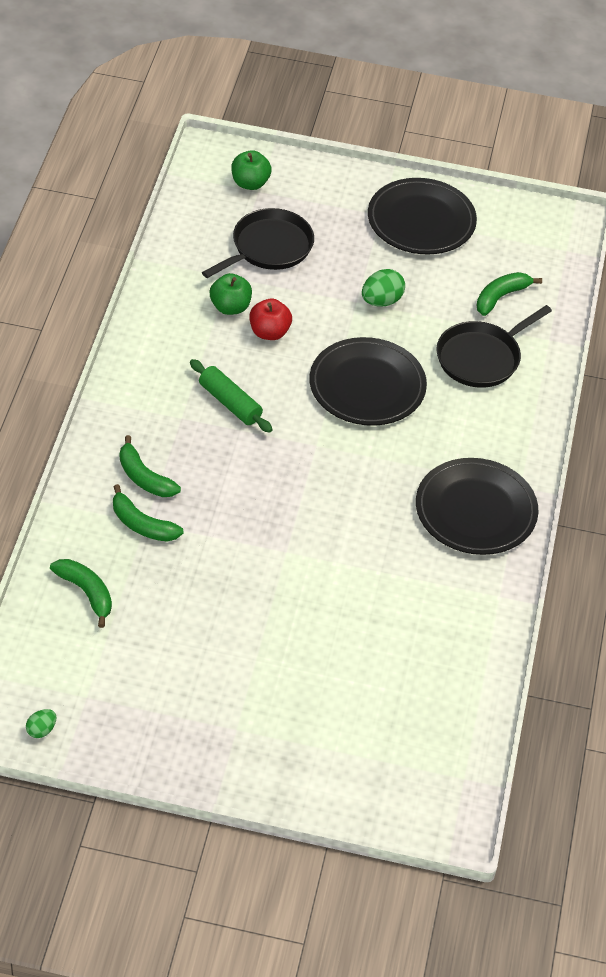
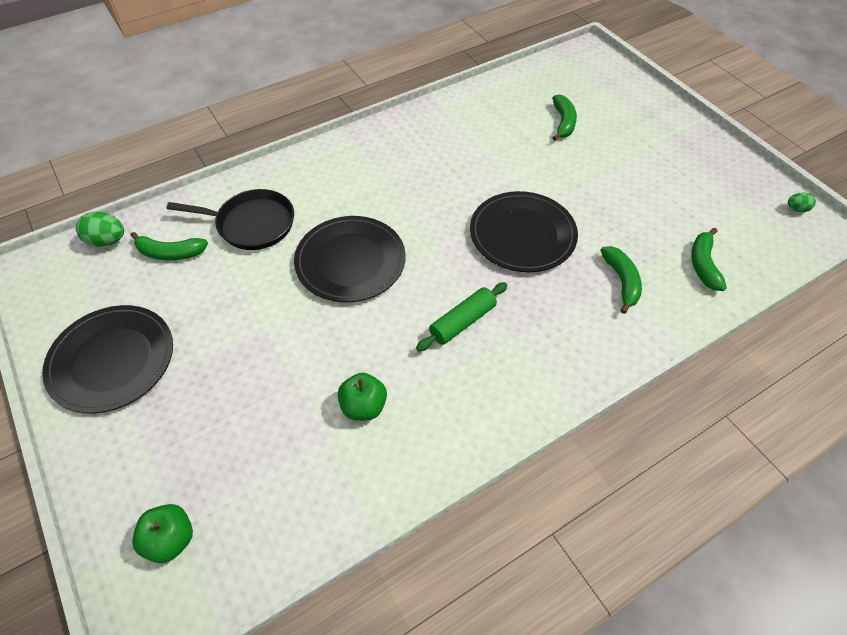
camera: 130 degrees left, 5 degrees up
green banana [120,435,181,497] -> green banana moved to [552,94,577,141]
green rolling pin [190,359,273,433] -> green rolling pin turned 45 degrees clockwise [416,282,508,351]
black pan [202,208,314,278] -> none
red apple [249,299,292,340] -> none
green egg [362,269,405,307] -> green egg moved to [76,212,124,247]
black plate [416,458,538,555] -> black plate moved to [470,191,578,272]

